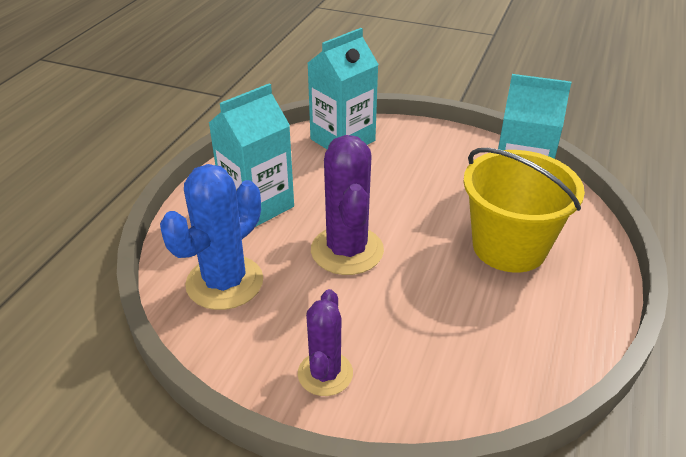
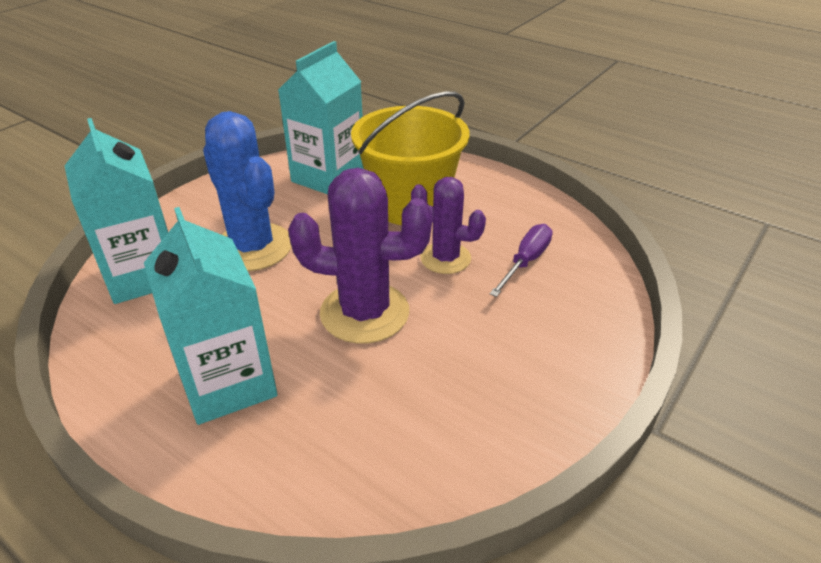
camera: 75 degrees left, 0 degrees up
blue cactus [160,164,263,310] -> blue cactus moved to [203,111,291,271]
purple cactus [298,289,353,396] -> purple cactus moved to [411,177,486,274]
none -> purple screwdriver [490,224,553,297]

